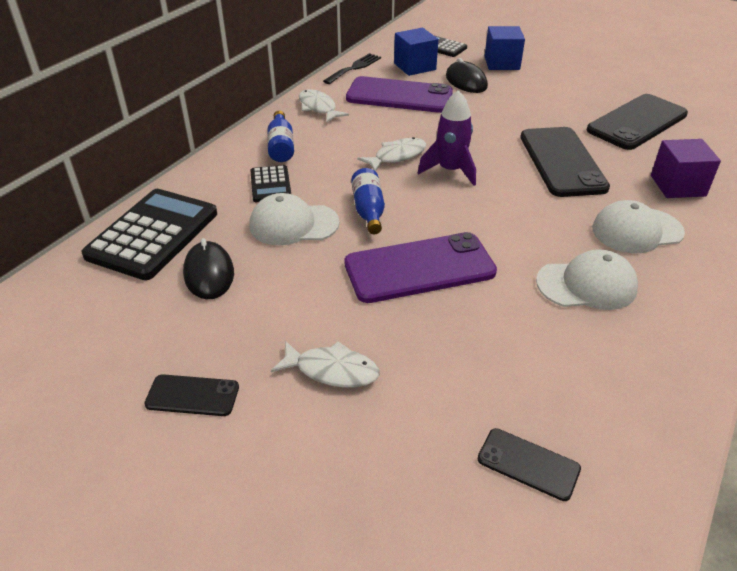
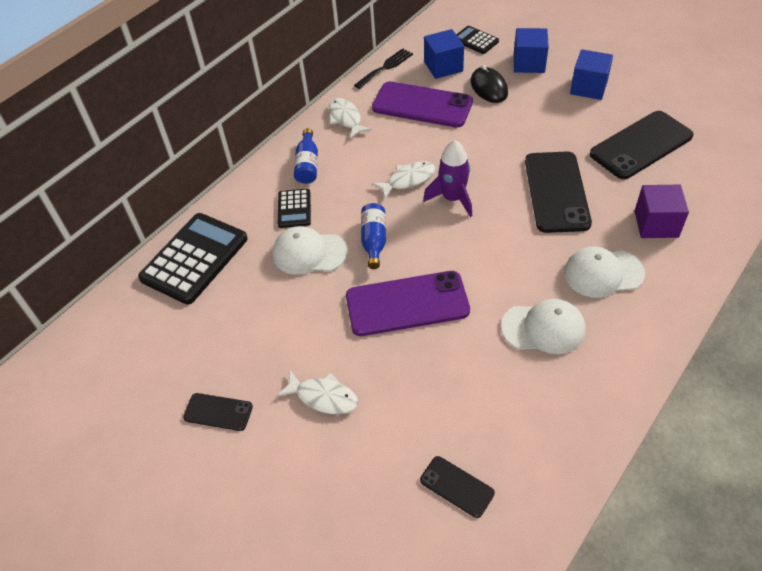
camera: 10 degrees right, 10 degrees up
black mouse [183,238,234,299] -> none
none -> blue cube [570,49,613,100]

